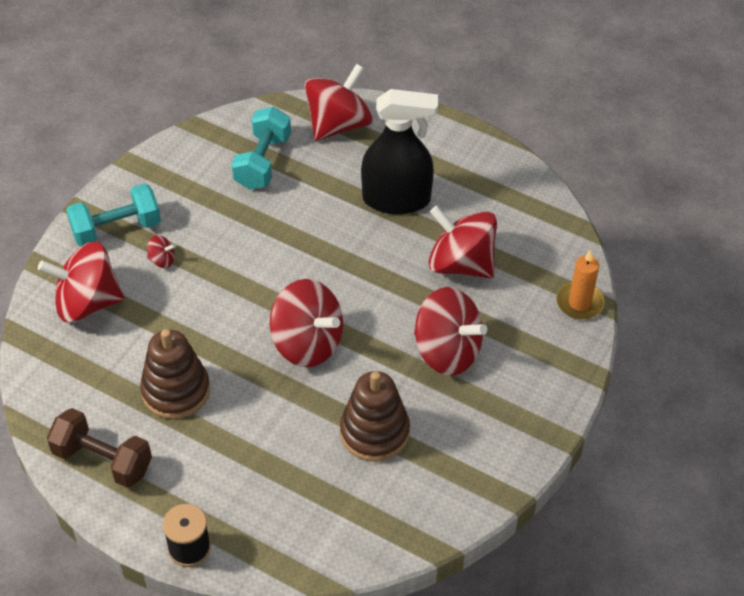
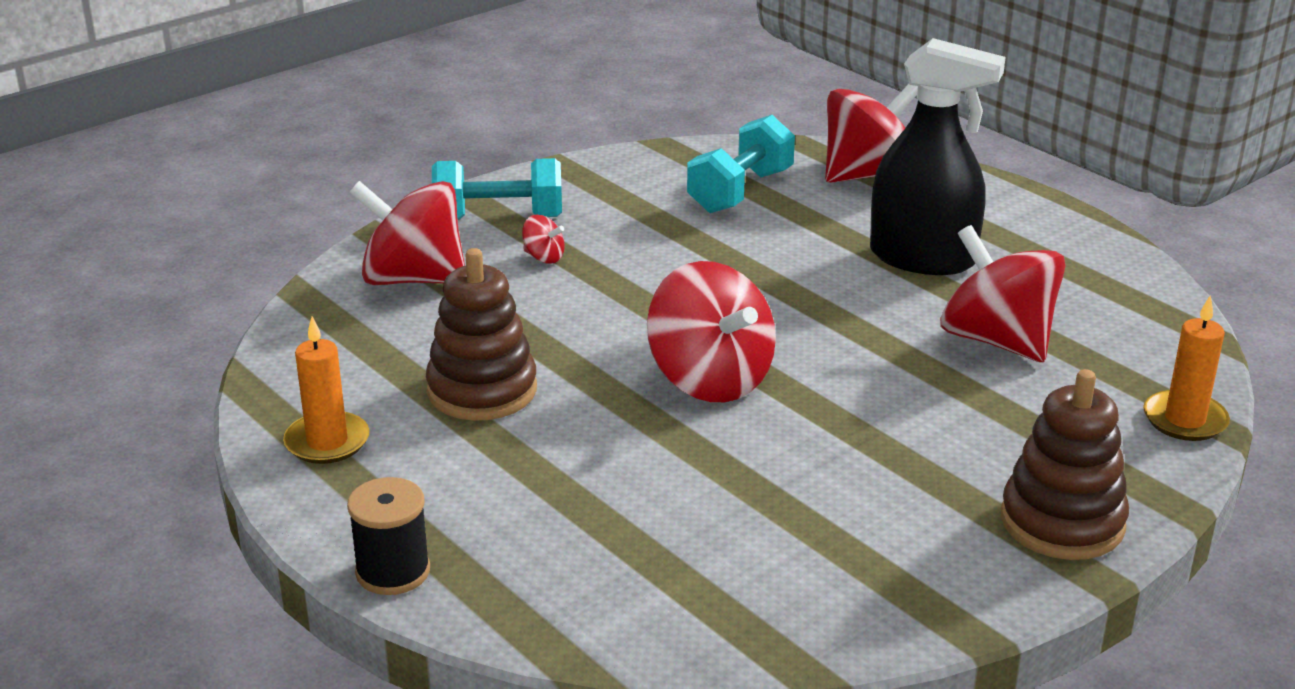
camera: 20 degrees right, 20 degrees down
brown dumbbell [47,408,152,488] -> orange candle [283,317,369,464]
brown stacking toy [340,371,410,462] -> brown stacking toy moved to [1001,369,1129,560]
red spinning top [414,287,487,376] -> none

